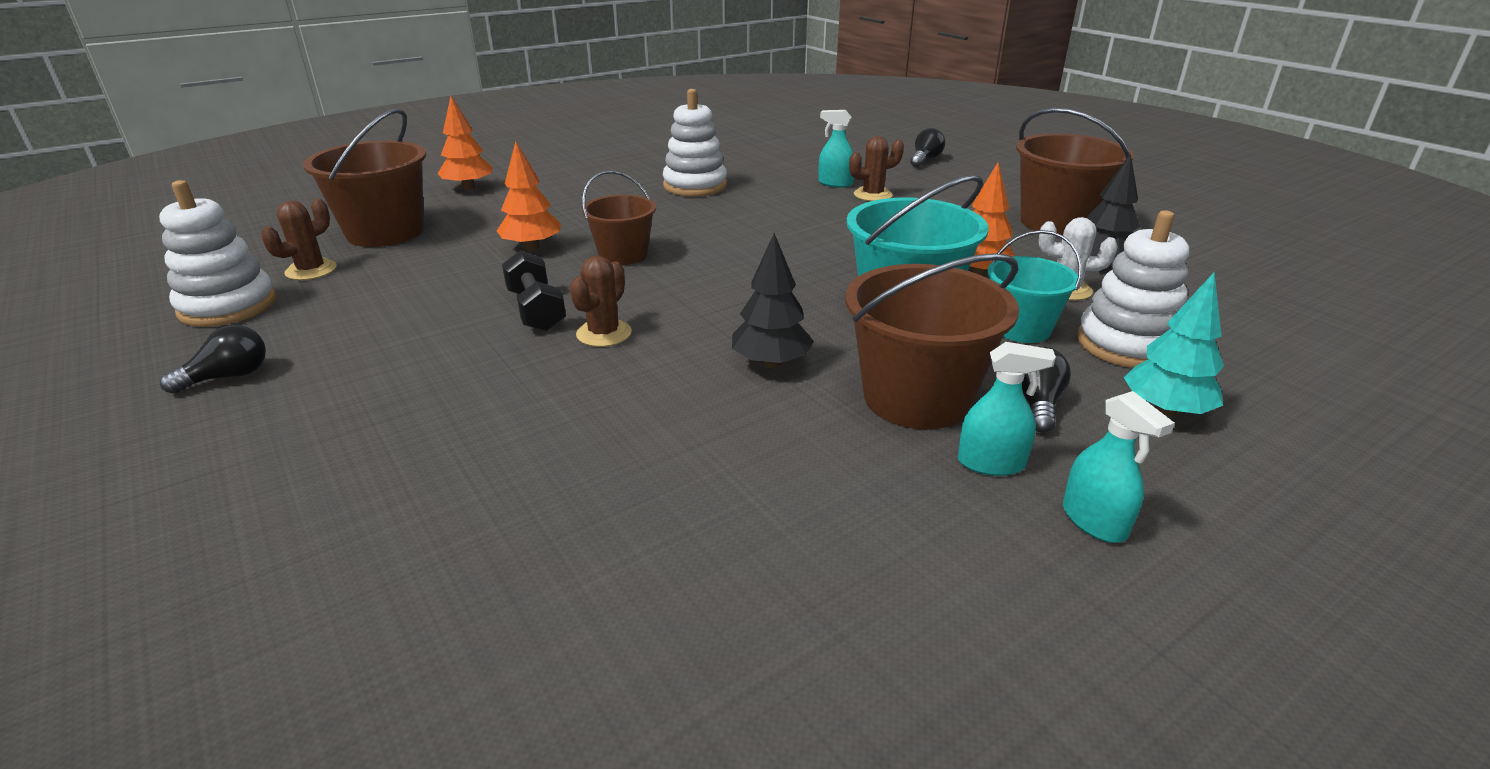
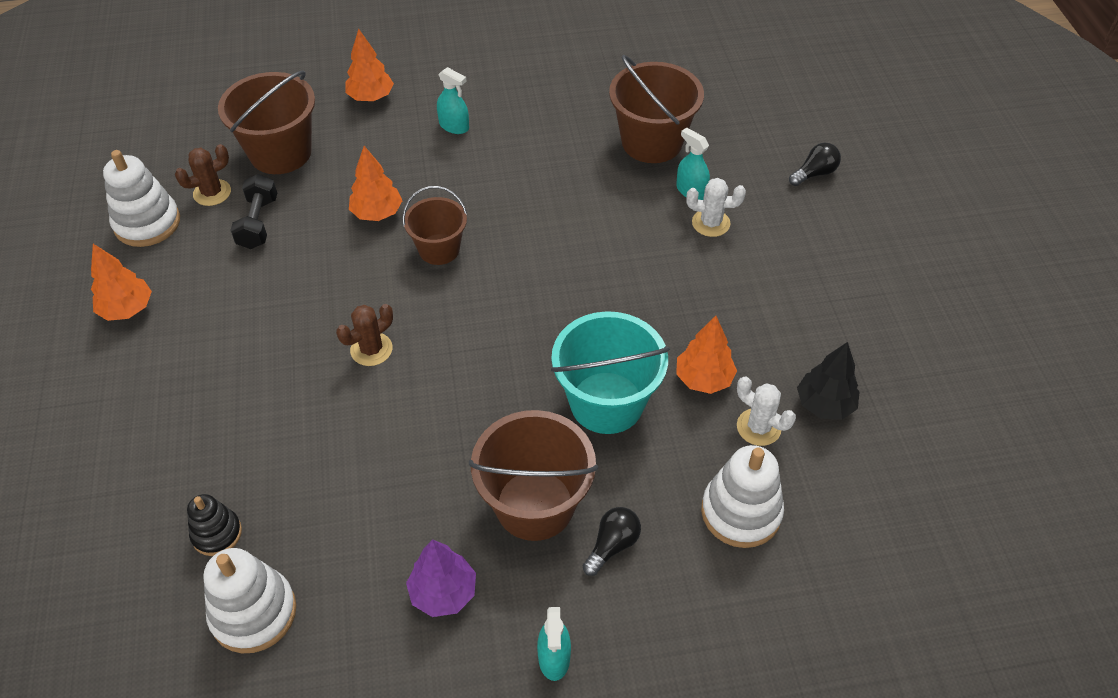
camera: 25 degrees right, 20 degrees up
black light bulb [160,325,266,394] -> orange tree [91,244,152,321]
black dumbbell [502,250,566,331] -> black dumbbell moved to [230,174,277,249]
white stacking toy [663,89,727,197] -> white stacking toy moved to [204,548,296,653]
black tree [732,233,814,368] -> none
brown cactus [849,136,904,201] -> white cactus [686,178,746,237]
turquoise spray bottle [958,342,1056,476] -> turquoise spray bottle moved to [437,67,469,134]
turquoise bucket [987,230,1082,343] -> none
brown bucket [1016,108,1134,235] -> brown bucket moved to [609,55,704,163]
turquoise tree [1124,273,1224,417] -> none
none -> black stacking toy [187,494,242,556]
none -> purple tree [406,539,476,617]

